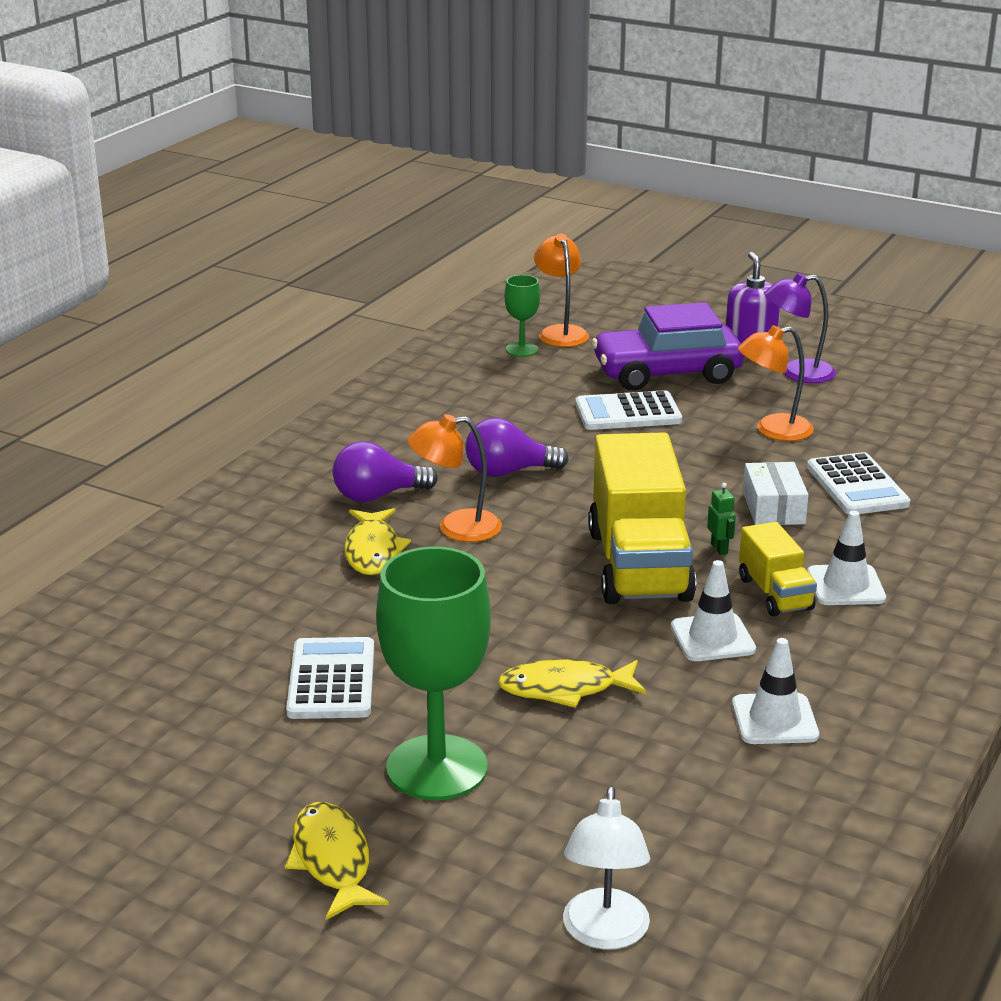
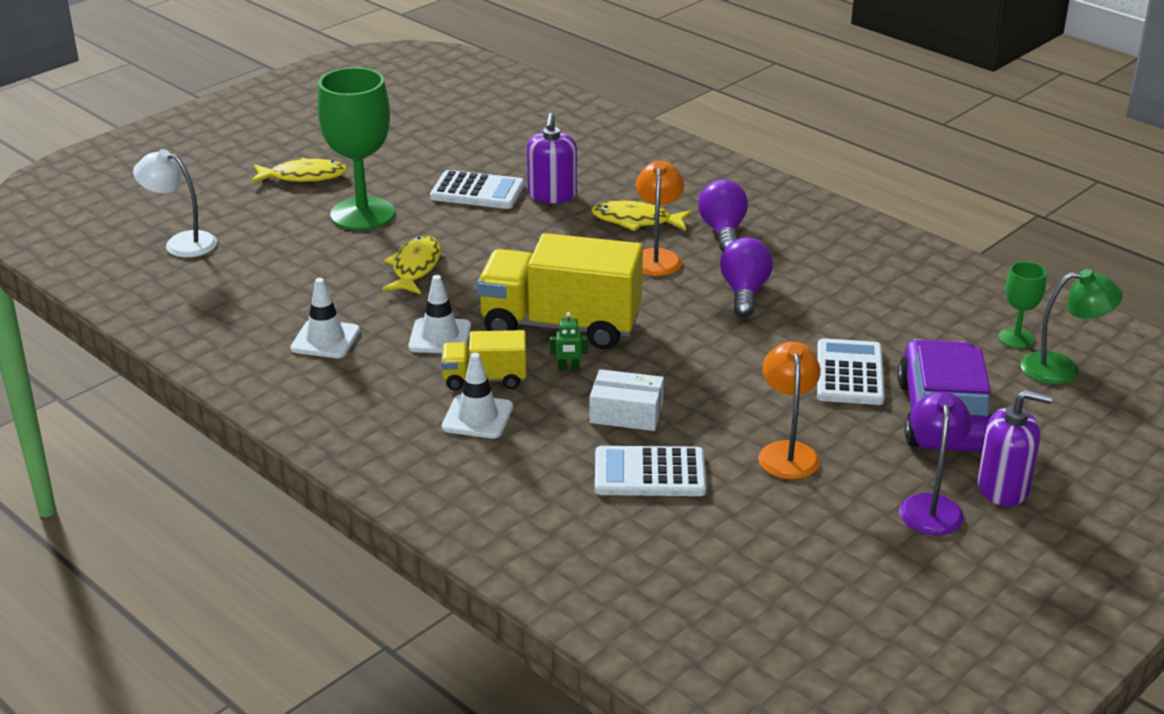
camera: 105 degrees right, 5 degrees up
orange lamp [534,234,589,347] -> green lamp [1020,269,1123,385]
none -> purple soap dispenser [527,113,577,203]

